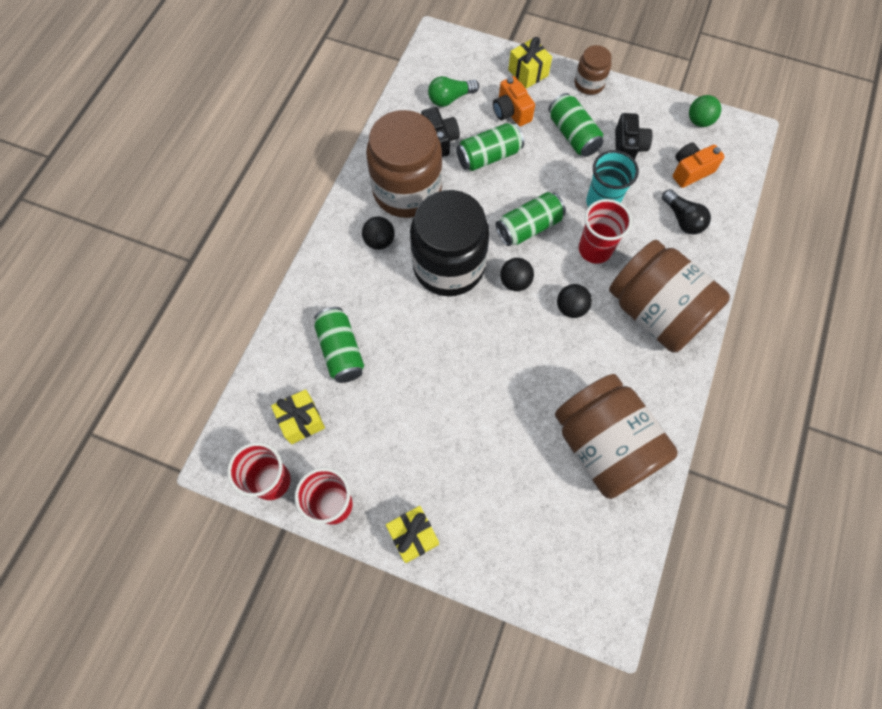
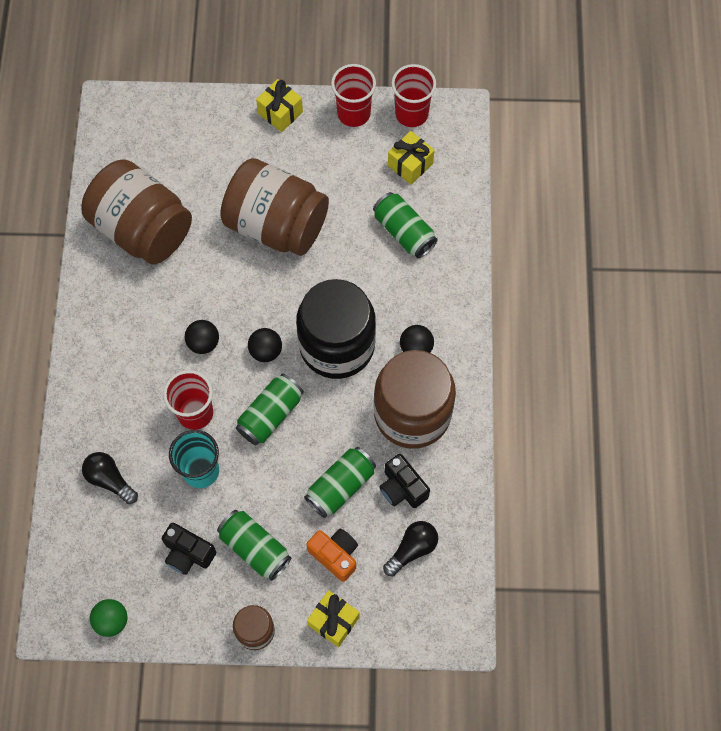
camera: 160 degrees right, 0 degrees up
green light bulb [428,76,479,107] -> black light bulb [383,521,438,576]
brown jar [609,240,730,352] -> brown jar moved to [220,158,329,256]
black camera [615,113,652,160] -> black camera turned 45 degrees counterclockwise [162,523,216,575]
orange camera [672,142,725,188] -> none

